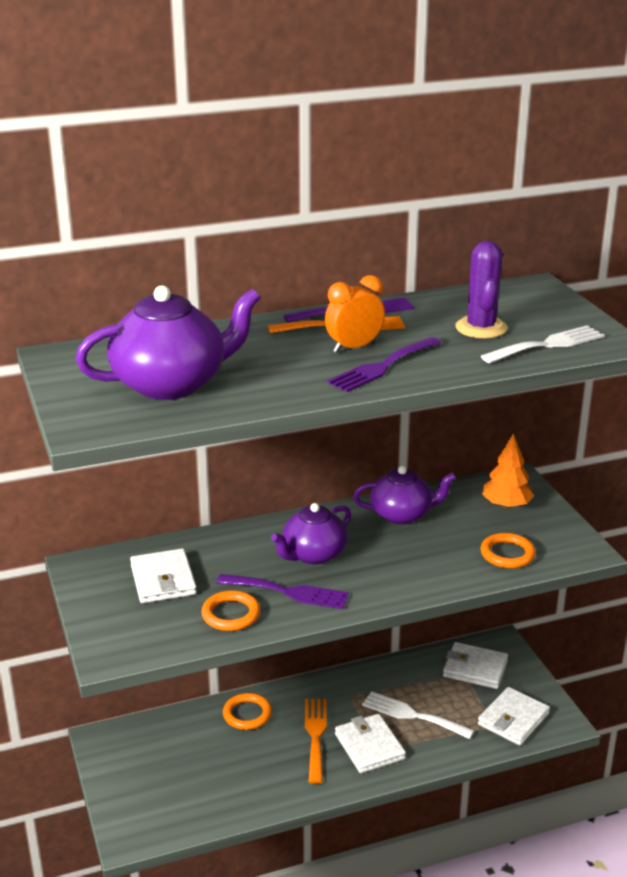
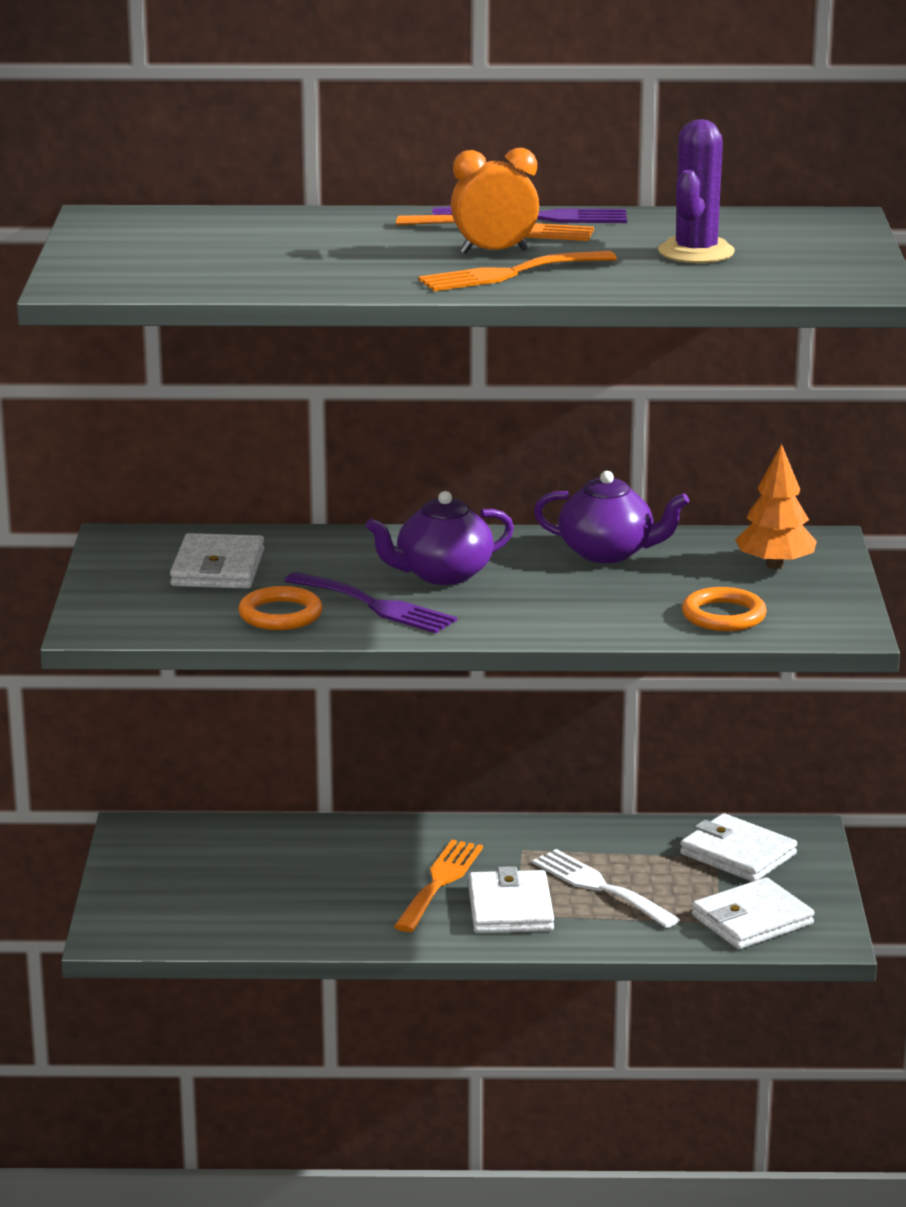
camera: 20 degrees right, 5 degrees down
purple teapot [76,285,261,400] -> none
orange ring [223,693,272,730] -> none
purple fork [327,337,441,392] -> orange fork [418,251,617,291]
white fork [481,325,604,363] -> none

